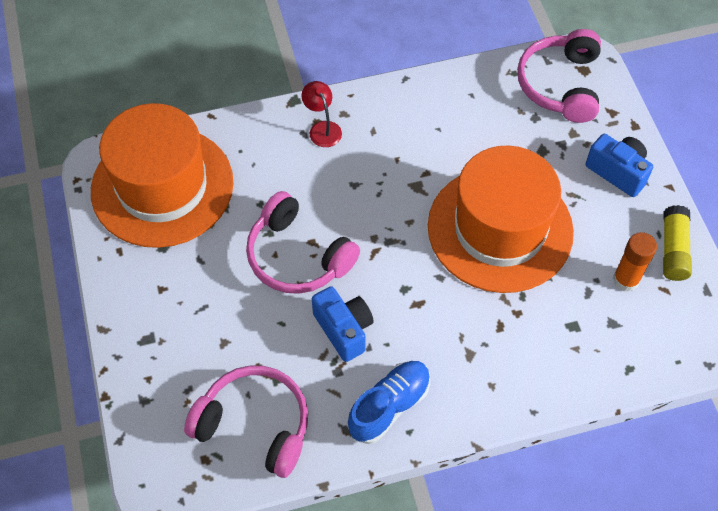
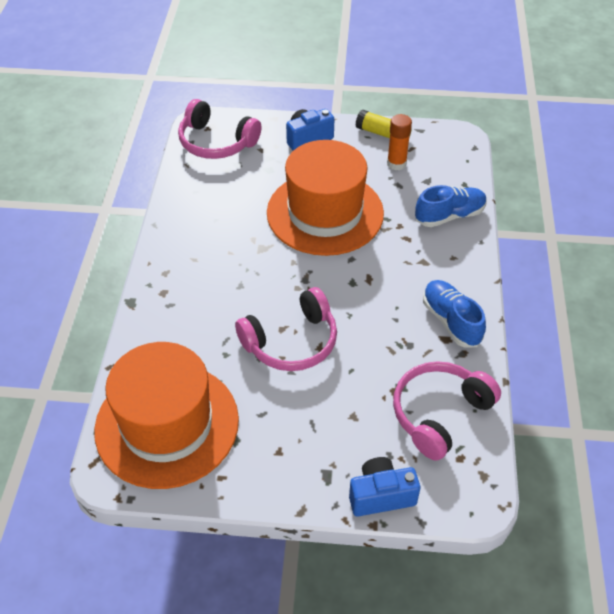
camera: 70 degrees left, 10 degrees down
red lamp [301,81,342,147] -> none
blue camera [312,286,374,362] -> blue camera moved to [349,457,420,516]
none -> blue shoe [415,185,487,227]

